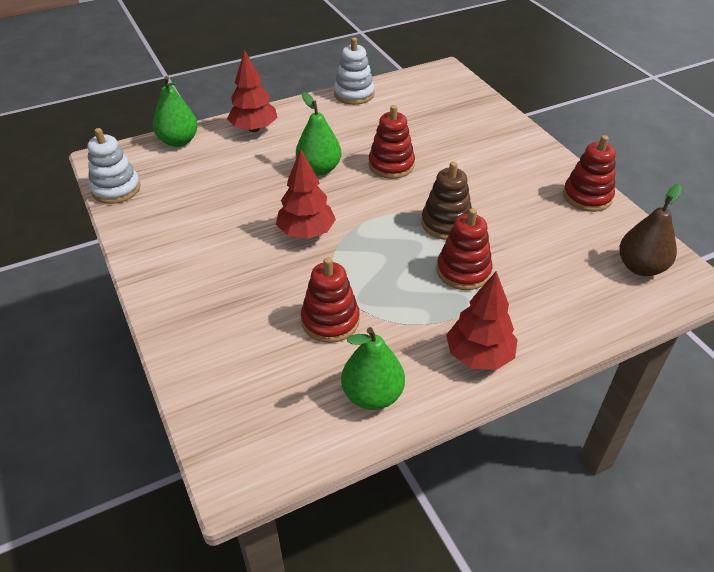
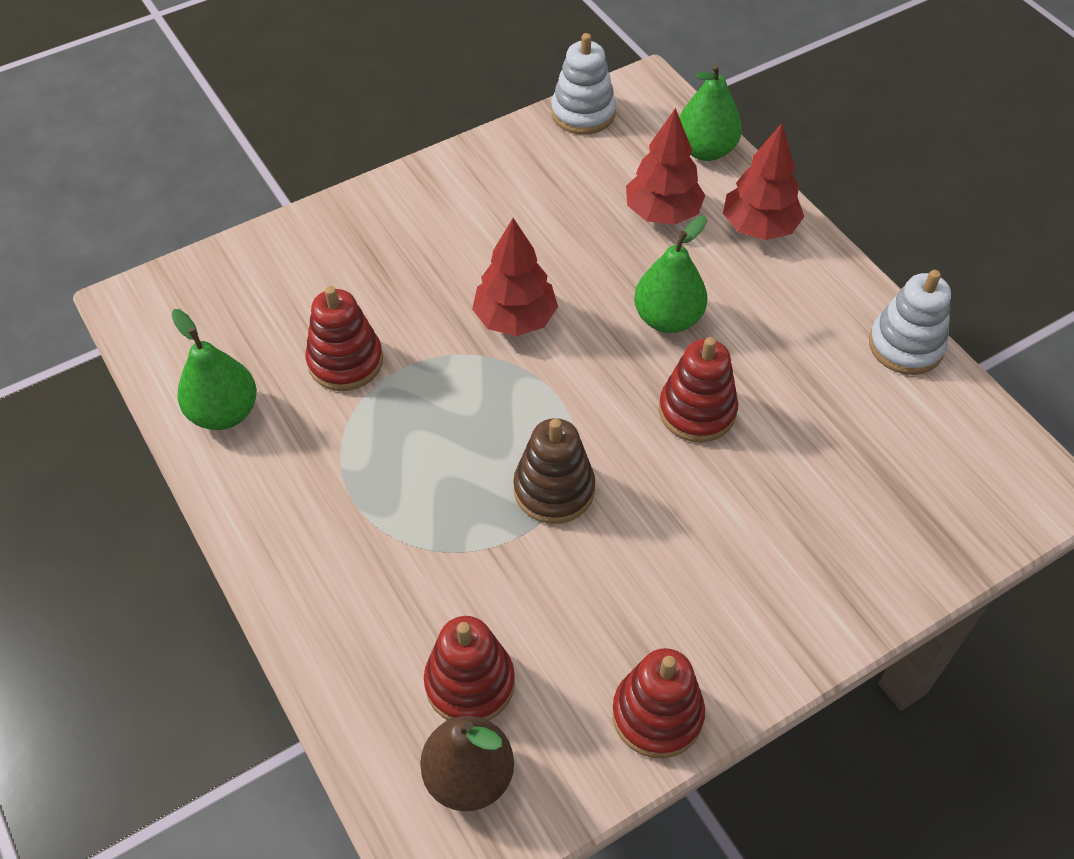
camera: 85 degrees right, 10 degrees up
red stacking toy [437,208,493,290] -> red stacking toy moved to [424,616,515,721]
red tree [446,271,518,370] -> red tree moved to [626,108,706,225]

